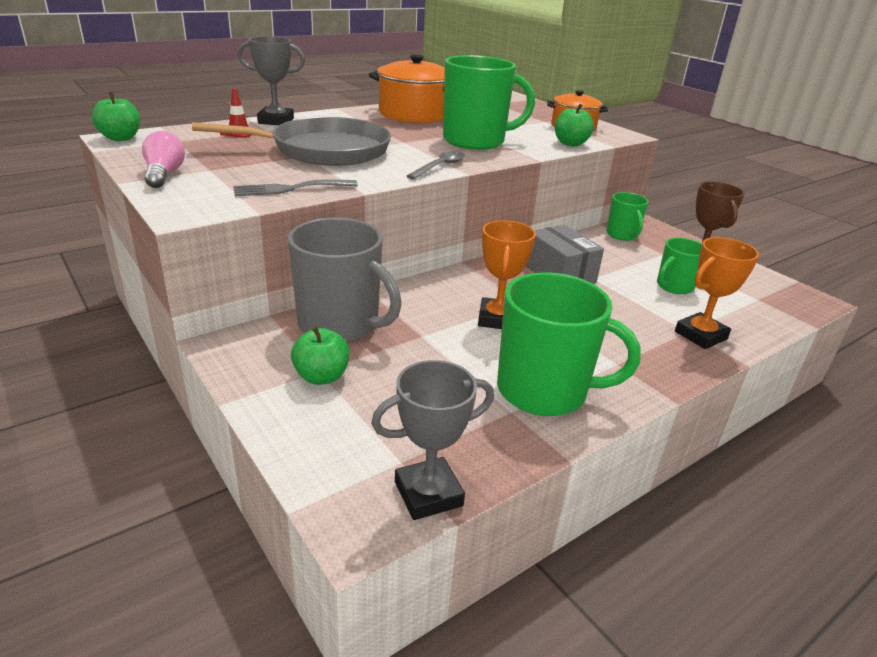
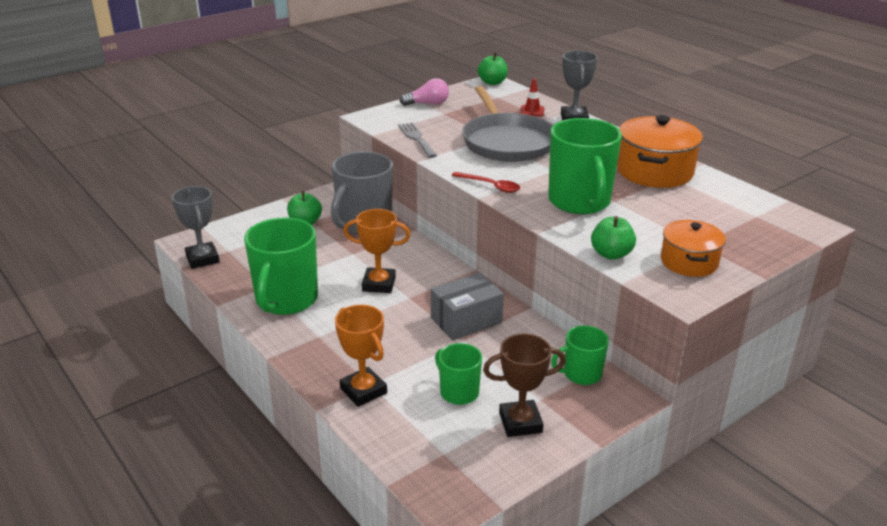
camera: 90 degrees right, 0 degrees up
grey spoon [407,151,465,179] -> red spoon [452,172,520,193]

